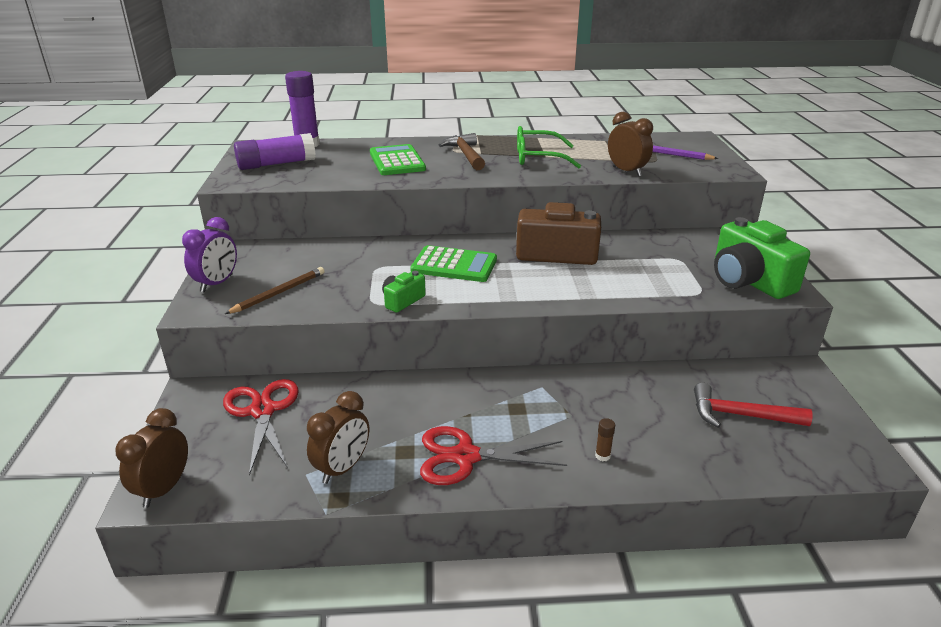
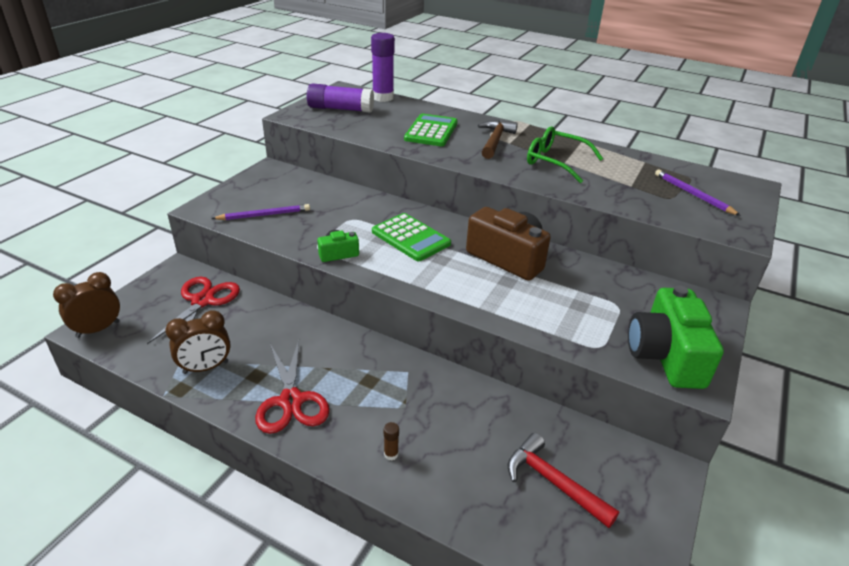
camera: 30 degrees right, 5 degrees up
purple clock [182,217,237,293] -> none
brown pencil [225,267,325,314] -> purple pencil [211,204,310,220]
red scissors [420,426,567,485] -> red scissors turned 135 degrees counterclockwise [255,340,330,434]
brown clock [608,112,653,177] -> none

